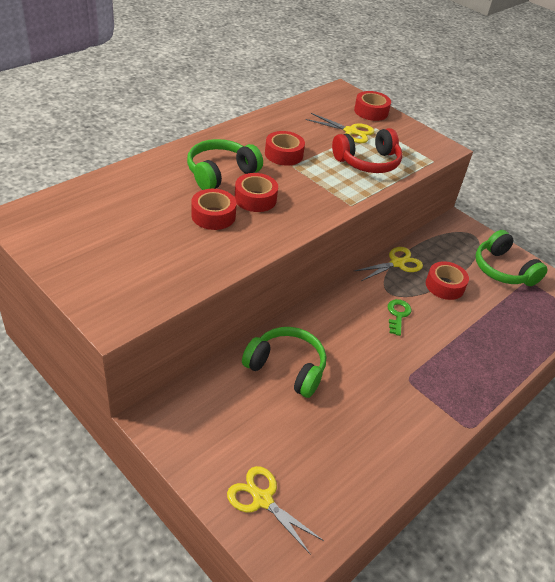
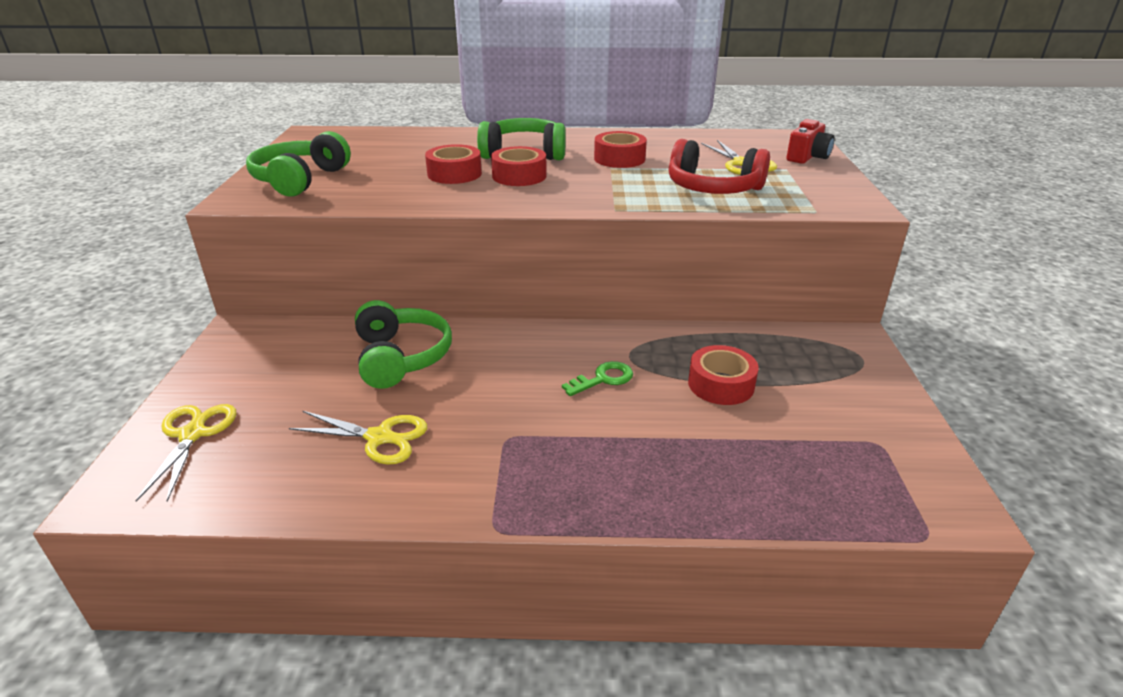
camera: 50 degrees right, 10 degrees down
red tape [354,91,391,121] -> red camera [786,119,835,164]
yellow scissors [355,247,423,281] -> yellow scissors moved to [289,411,427,464]
green headphones [475,230,548,286] -> green headphones moved to [246,131,351,196]

